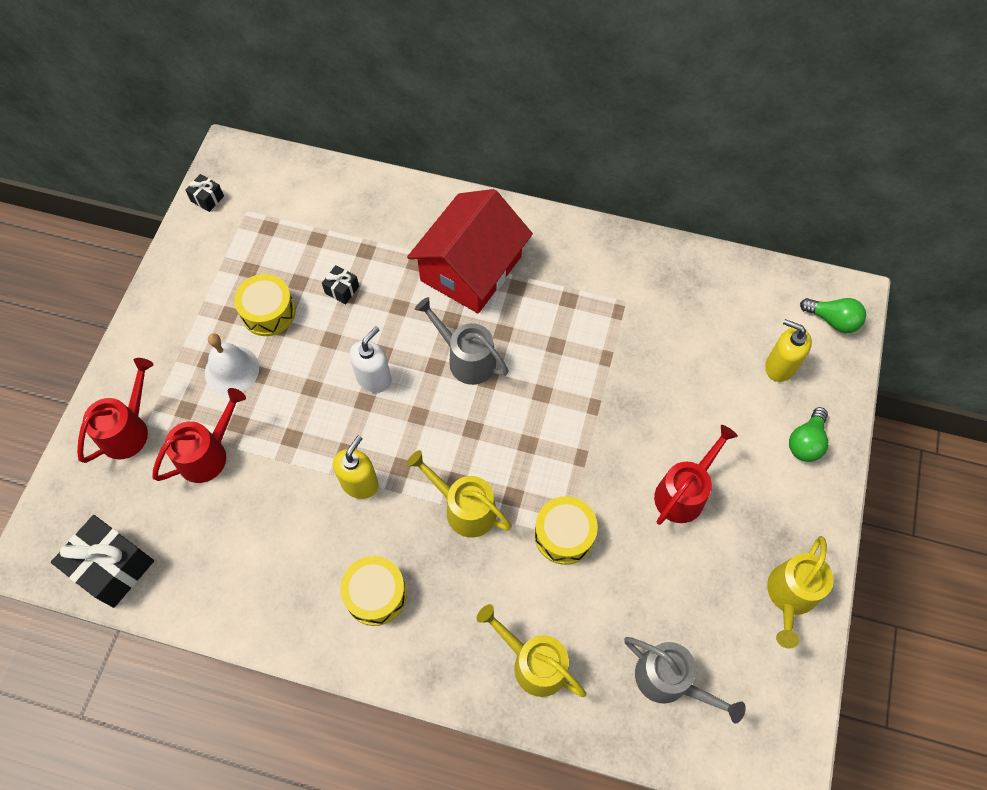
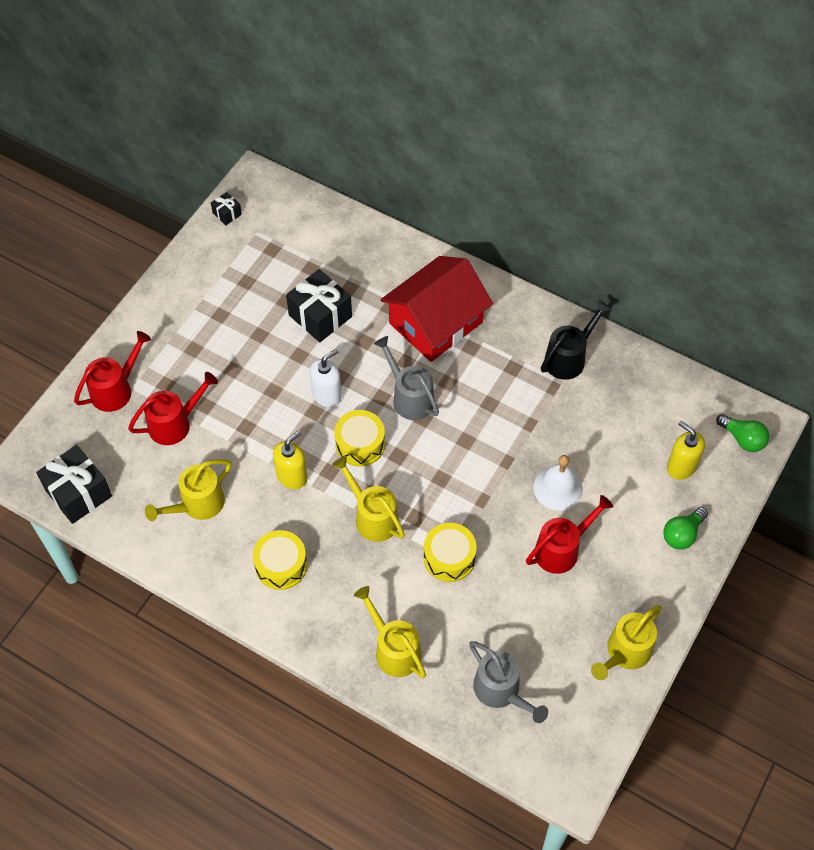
camera: 15 degrees right, 5 degrees down
white bell [205,333,259,395] -> white bell moved to [533,455,583,511]
yellow drum [234,274,296,336] -> yellow drum moved to [334,410,385,467]
black gift [322,265,359,304] -> black gift [286,269,352,342], size x2.07
none -> yellow watering can [145,459,231,521]
none -> black watering can [541,300,611,380]

